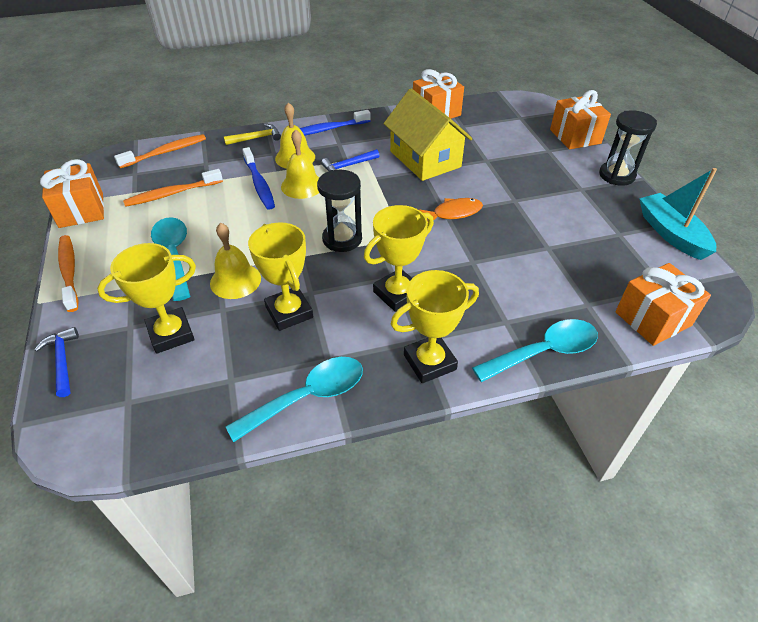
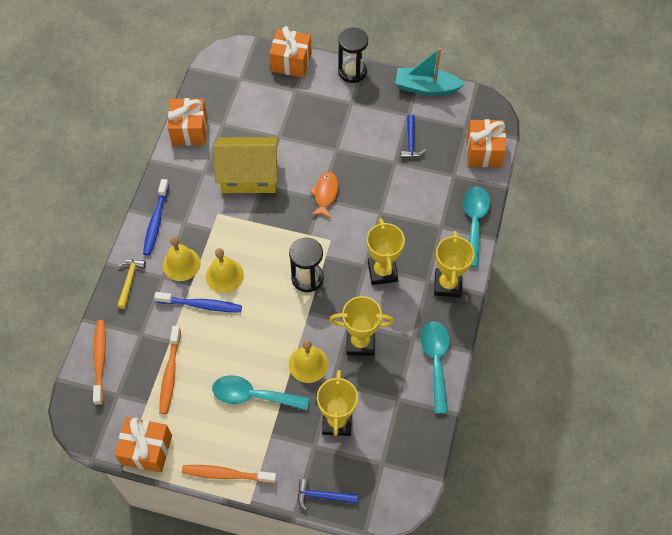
camera: 60 degrees left, 15 degrees up
blue hammer [321,149,380,171] -> blue hammer moved to [401,115,426,158]

